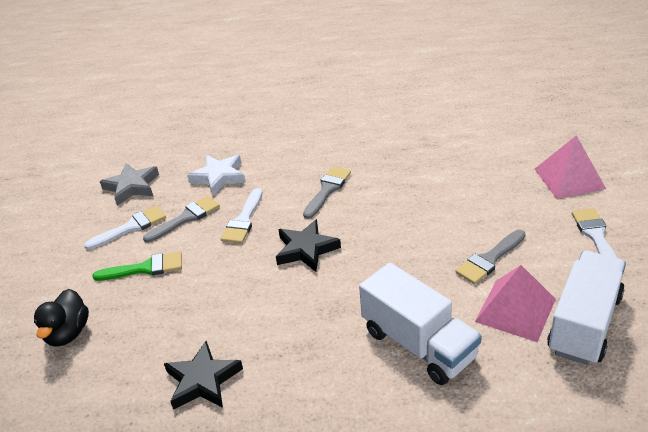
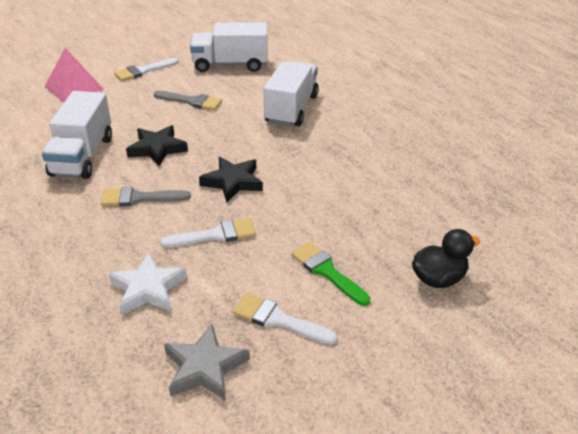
camera: 125 degrees left, 0 degrees up
grey brush [143,196,220,243] -> none
black star [164,341,243,410] -> black star moved to [126,125,188,166]
pink pyramid [475,265,556,342] -> none
none -> white truck [42,91,112,179]

